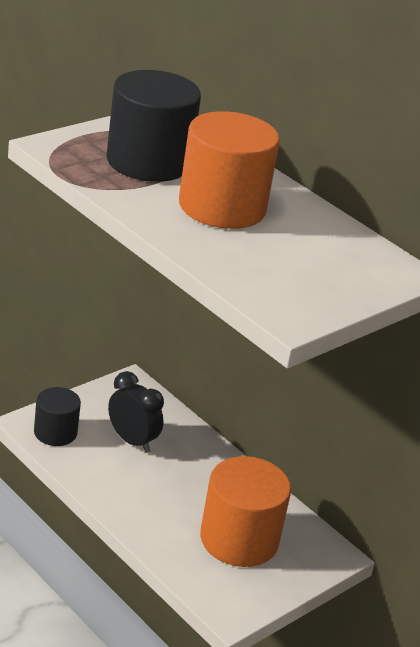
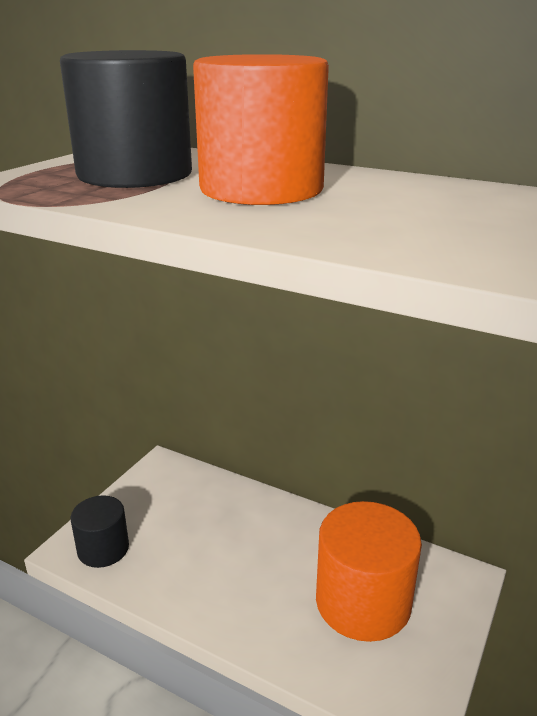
camera: 15 degrees left, 5 degrees down
black clock [108,371,164,453] -> none

